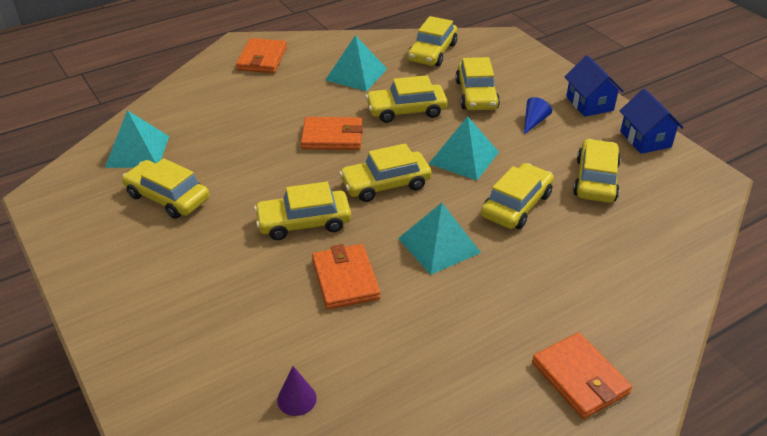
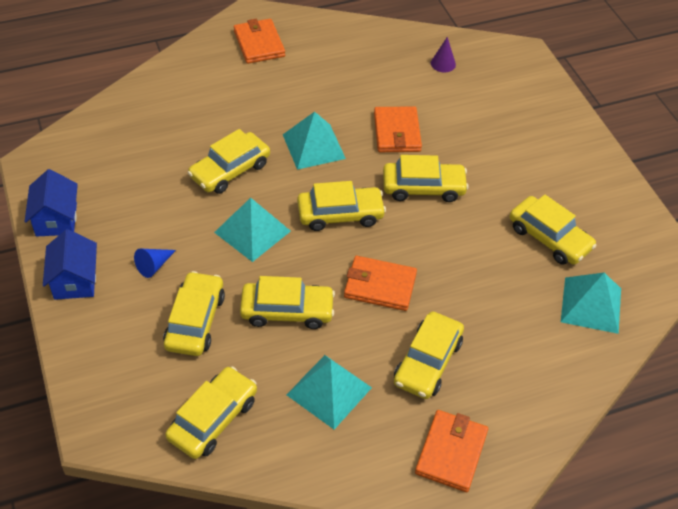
camera: 170 degrees left, 10 degrees up
yellow car [573,139,621,203] -> yellow car moved to [394,312,464,399]

